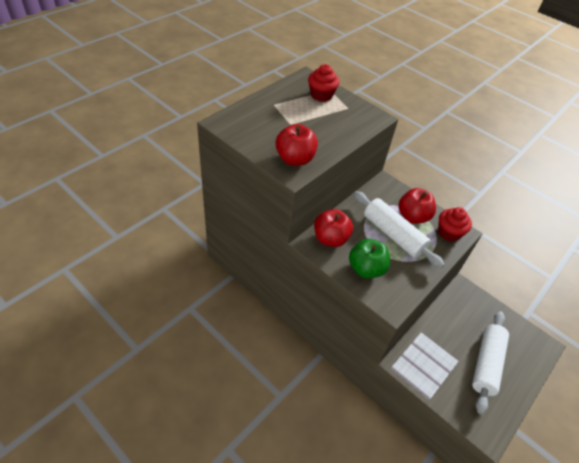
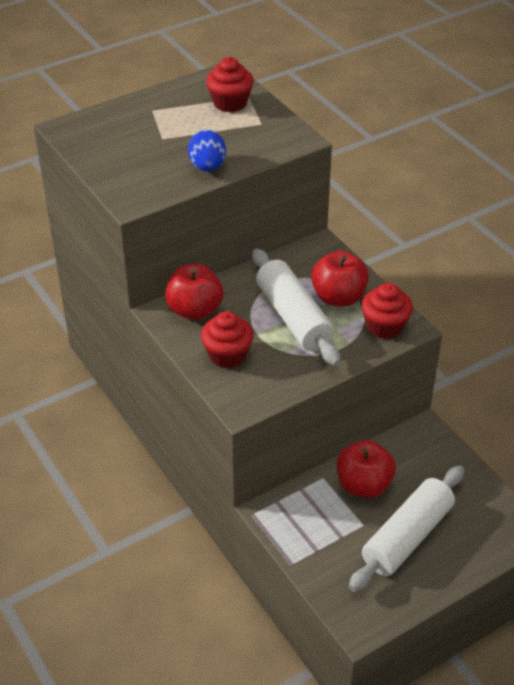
camera: 20 degrees right, 5 degrees down
red apple [275,124,318,166] -> red apple moved to [337,440,396,498]
green apple [349,239,390,278] -> red cupcake [201,311,254,368]
none -> blue egg [188,130,226,172]

